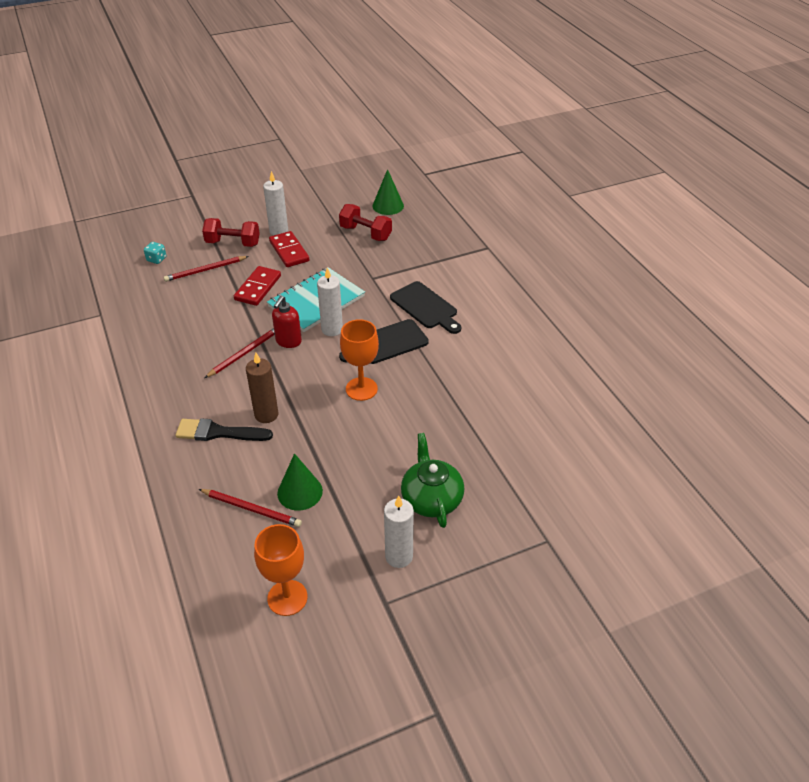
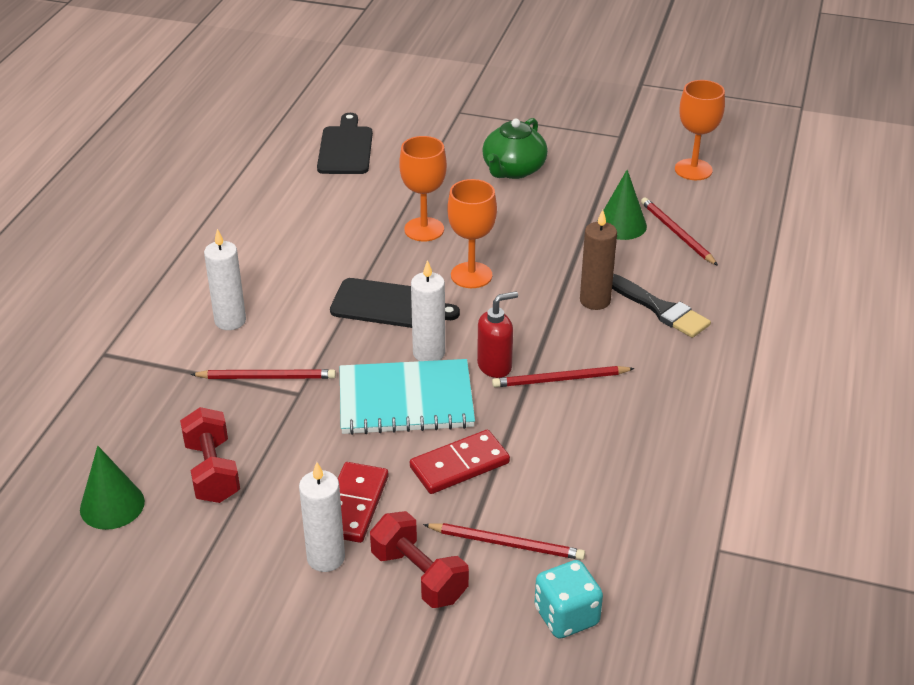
camera: 140 degrees left, 5 degrees down
turquoise dice [144,242,166,264] -> turquoise dice [534,560,603,639], size x1.65
white candle [384,495,414,568] -> white candle moved to [204,229,246,330]
black cutting board [390,281,461,334] -> black cutting board moved to [317,113,373,174]
none -> red pencil [190,369,336,379]
none -> orange goblet [399,136,447,242]

